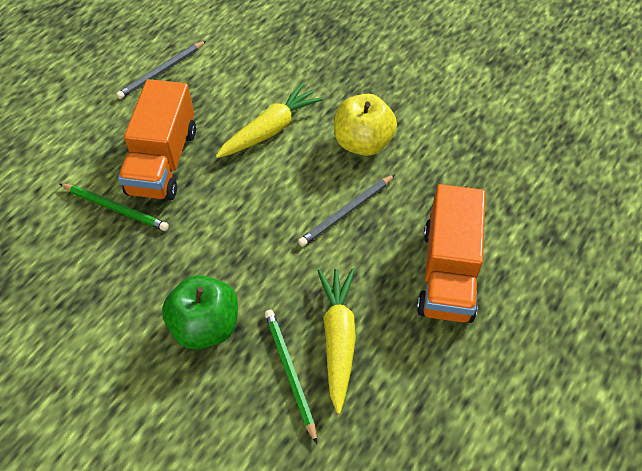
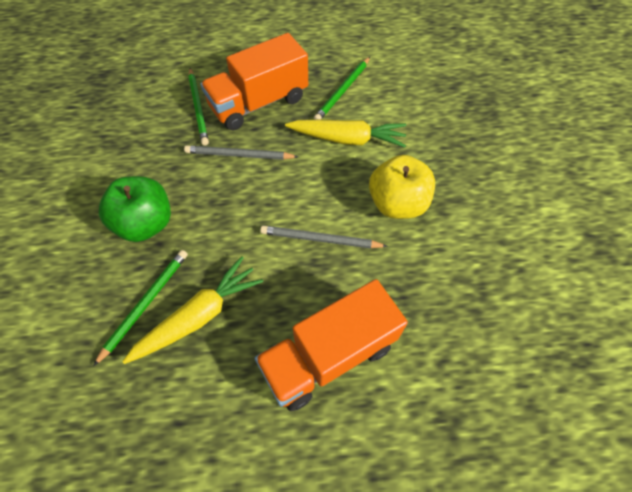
camera: 50 degrees right, 5 degrees up
grey pencil [116,41,206,99] -> grey pencil moved to [184,145,298,160]
none -> green pencil [314,57,370,120]

